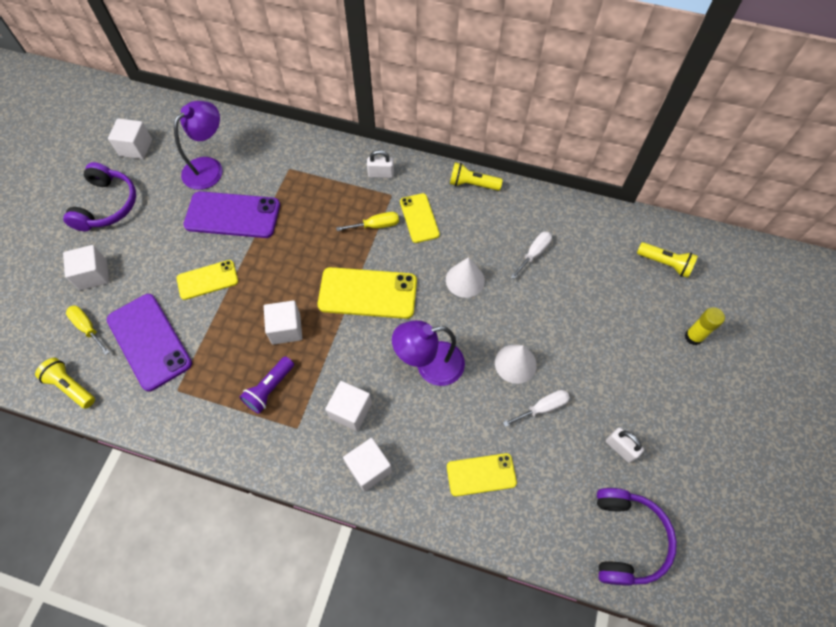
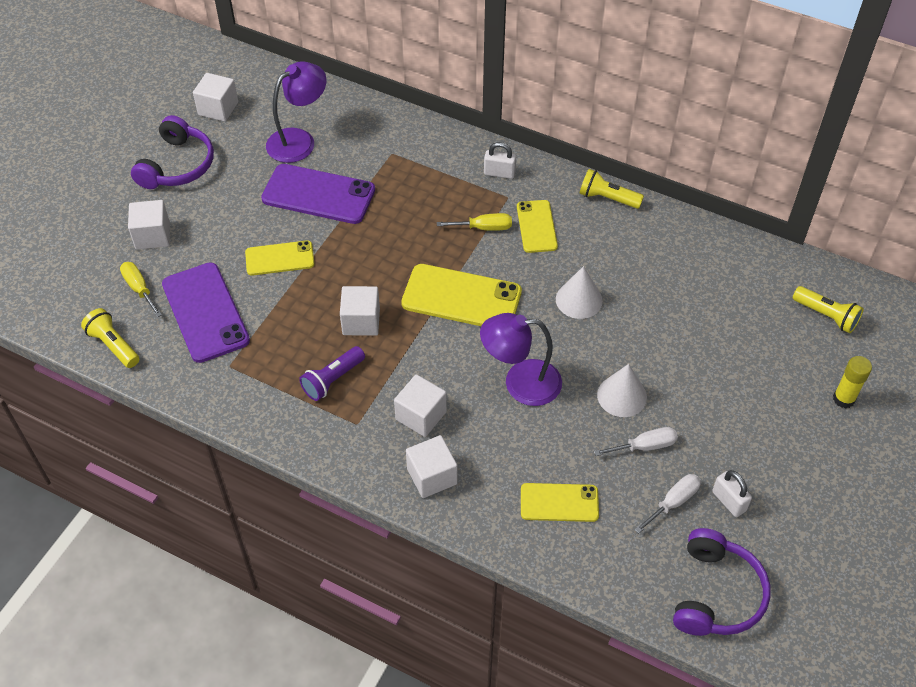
camera: 10 degrees right, 10 degrees down
white screwdriver [511,231,552,279] -> white screwdriver moved to [634,474,701,534]

